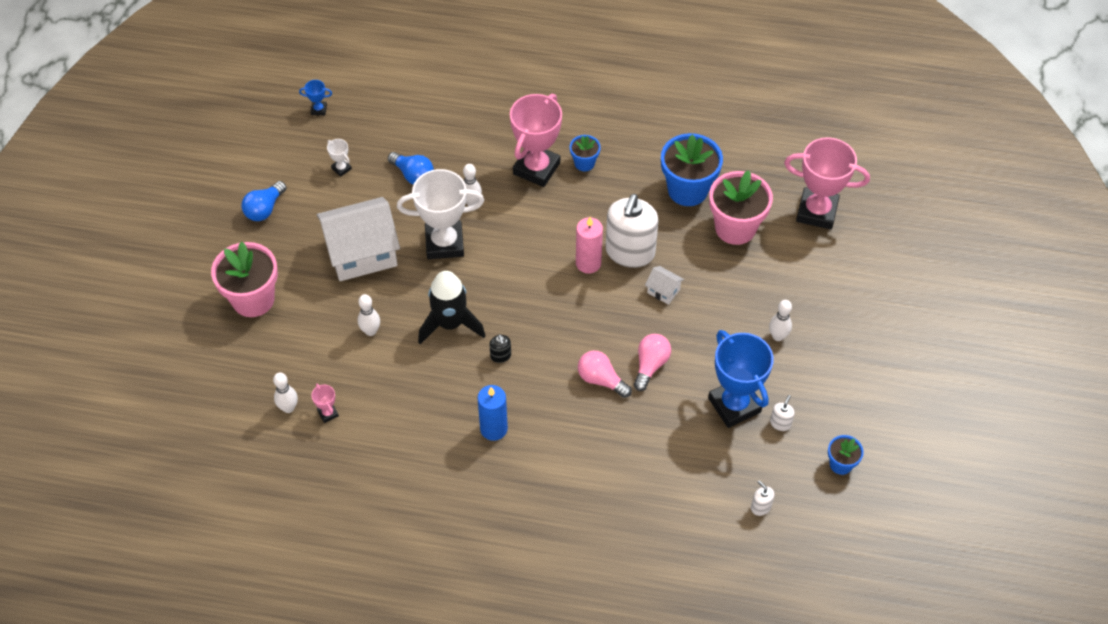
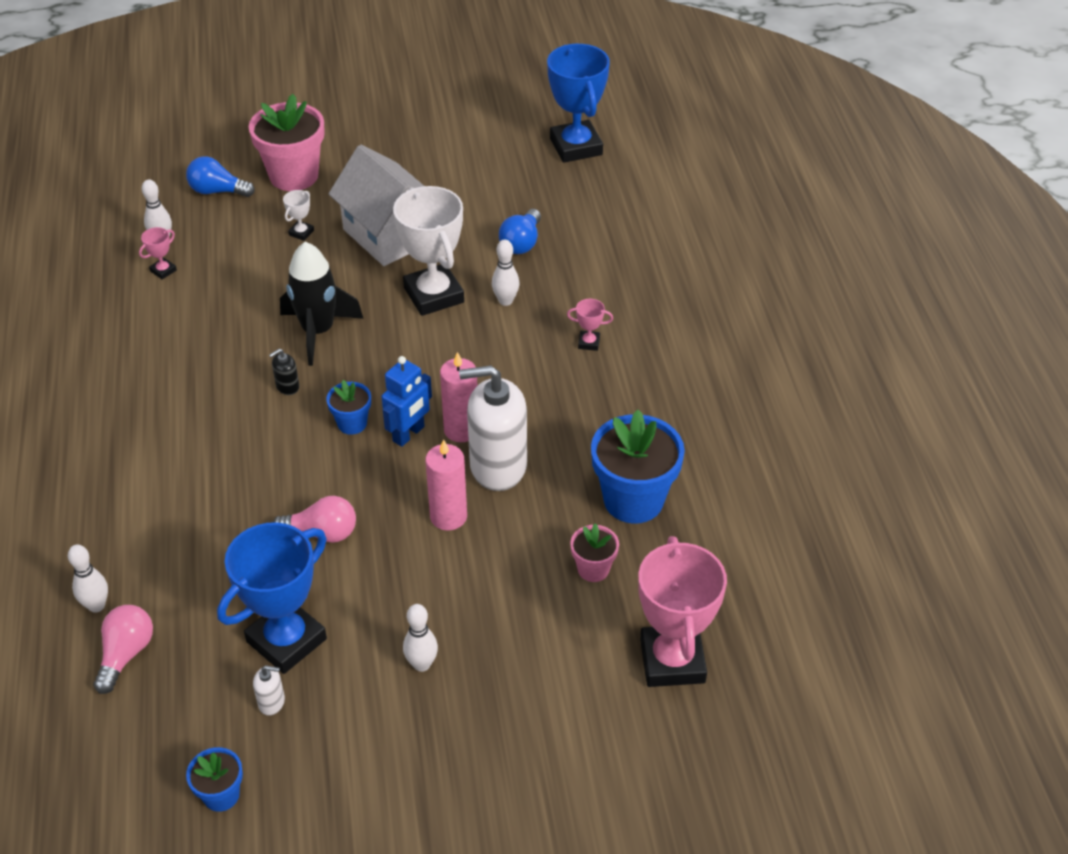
camera: 70 degrees right, 10 degrees down
blue light bulb [241,181,286,221] -> blue light bulb moved to [186,156,255,197]
blue trophy [299,80,332,115] -> blue trophy [547,44,610,163], size x2.43
white trophy [327,139,352,177] -> white trophy moved to [283,190,314,241]
white bowling pin [358,294,380,336] -> white bowling pin moved to [68,544,108,613]
blue candle [478,385,508,441] -> none
pink trophy [510,94,562,187] -> pink trophy [567,299,613,351], size x0.41
blue flower pot [570,135,601,171] -> blue flower pot moved to [326,380,371,435]
pink light bulb [578,351,632,398] -> pink light bulb moved to [93,605,153,694]
white house [645,266,684,305] -> pink candle [425,439,467,531]
pink flower pot [709,170,773,245] -> pink flower pot [570,523,619,582], size x0.51
white soap dispenser [751,480,775,516] -> none
none -> blue robot [381,356,432,447]

